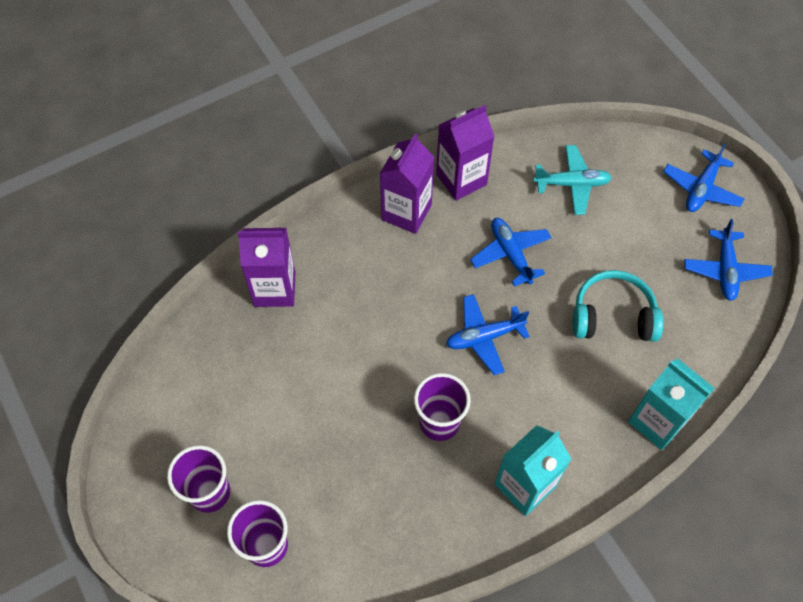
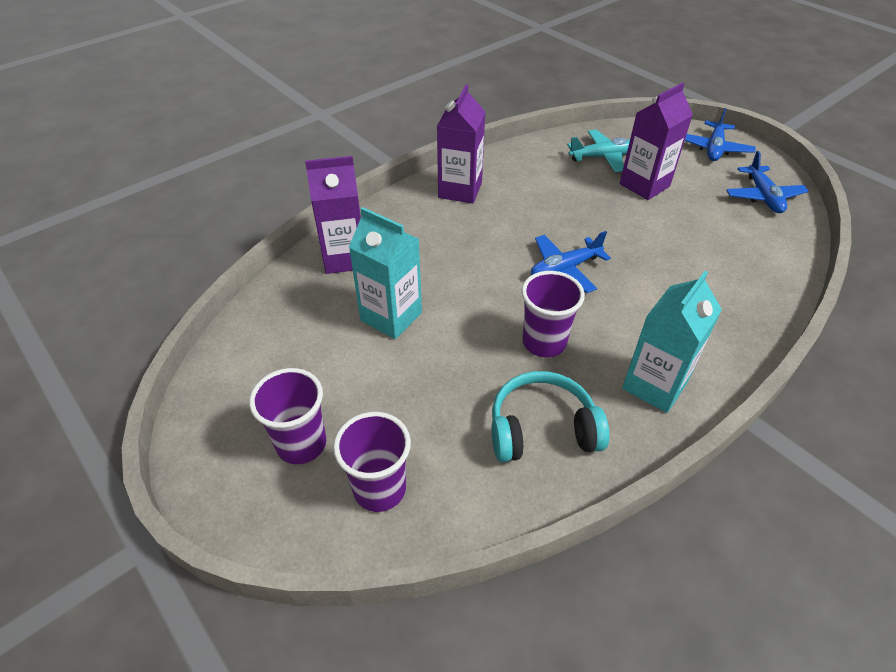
camera: 10 degrees left, 15 degrees down
purple carton [436,105,495,201] -> purple carton moved to [620,82,693,200]
blue plane [470,218,552,286] -> none
turquoise headphones [573,270,663,341] -> turquoise headphones moved to [492,371,609,462]
turquoise carton [628,358,715,450] -> turquoise carton moved to [349,207,422,339]

